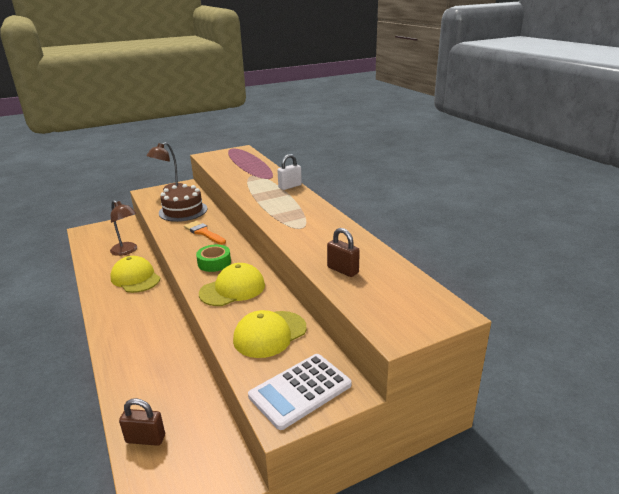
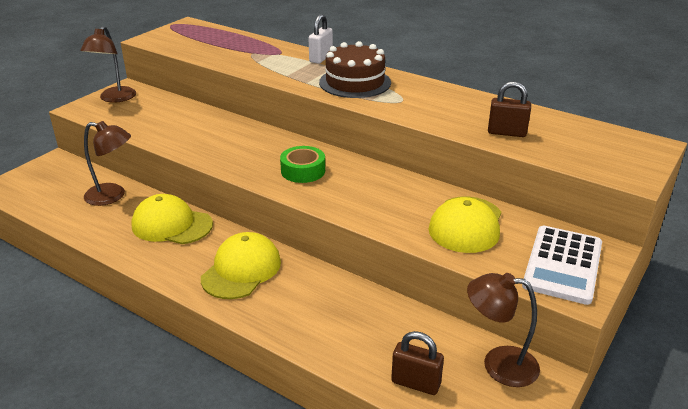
camera: 30 degrees left, 5 degrees up
brown padlock [119,398,165,446] -> brown padlock turned 45 degrees clockwise [391,331,444,395]
brown cake [159,184,207,222] -> brown cake moved to [319,41,391,98]
orange brush [184,221,226,245] -> none
yellow cap [199,263,265,306] -> yellow cap moved to [201,232,281,299]
none -> brown lamp [467,273,540,387]

